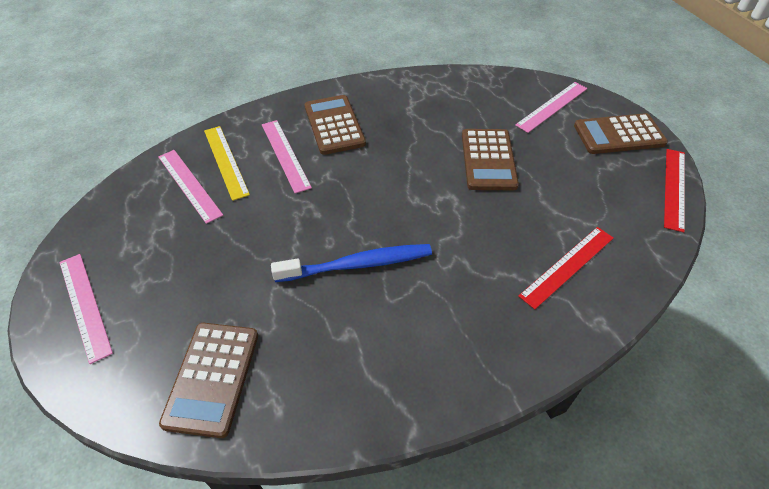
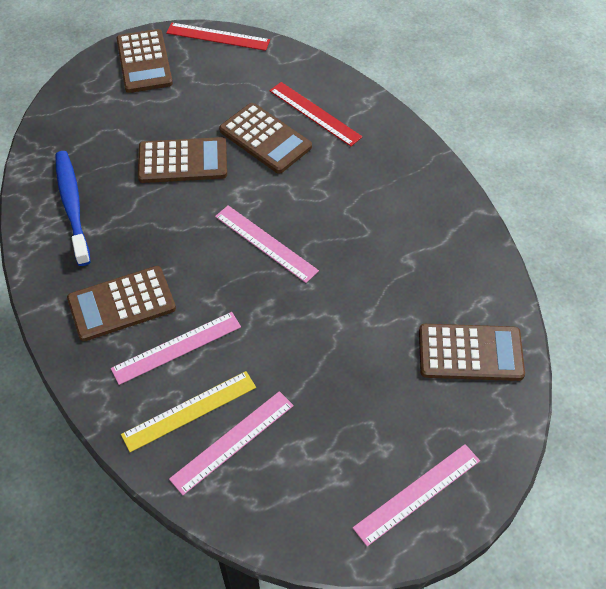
camera: 95 degrees left, 5 degrees up
blue toothbrush [271,244,432,282] -> blue toothbrush moved to [55,151,91,266]
pink ruler [515,82,587,133] -> pink ruler moved to [215,205,319,283]
none -> brown calculator [219,103,312,174]

